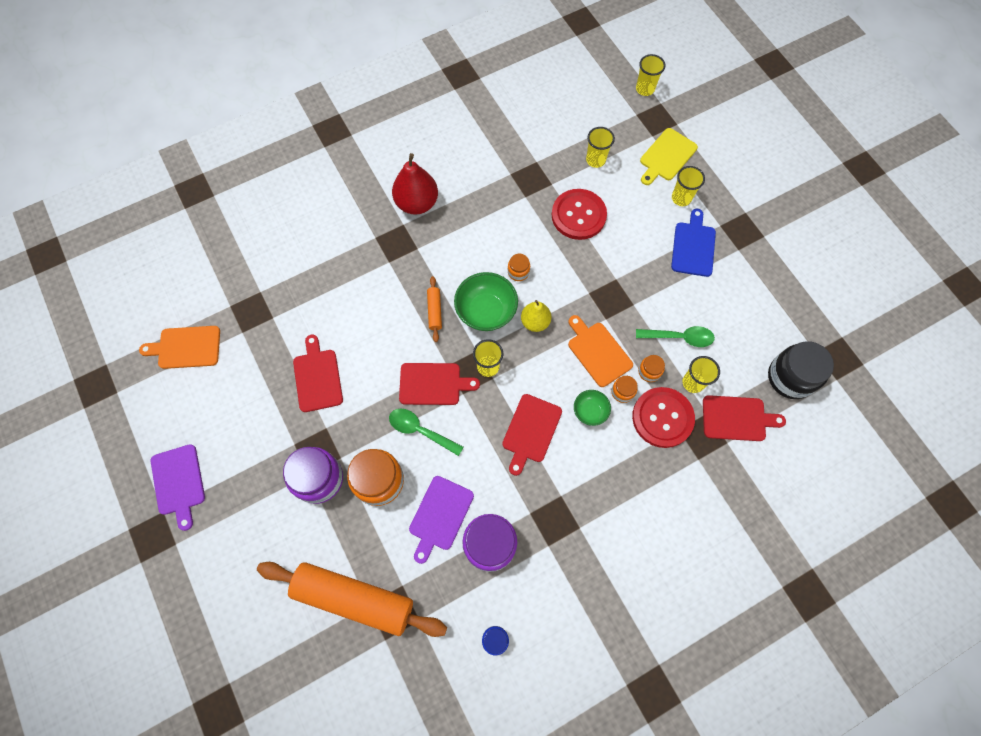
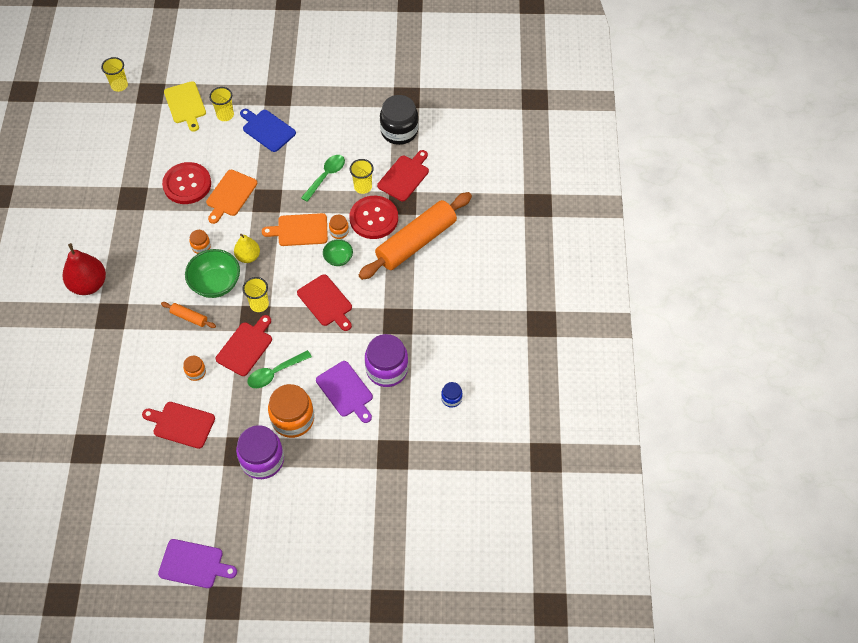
camera: 60 degrees left, 10 degrees down
orange cutting board [139,326,220,369] -> orange cutting board moved to [206,170,257,224]
orange rolling pin [257,562,447,637] -> orange rolling pin moved to [359,192,472,280]
yellow cup [586,127,615,168] -> none
orange jar [638,355,665,382] -> orange jar moved to [183,356,206,381]

